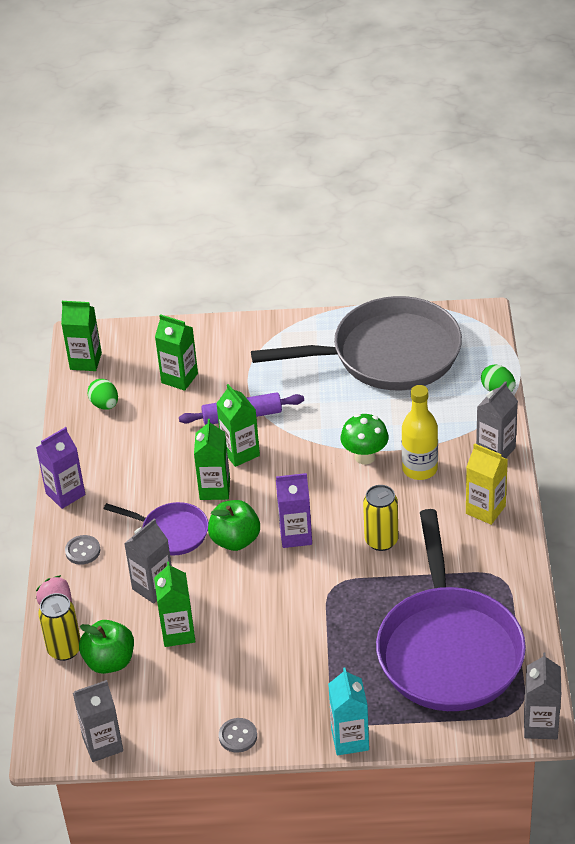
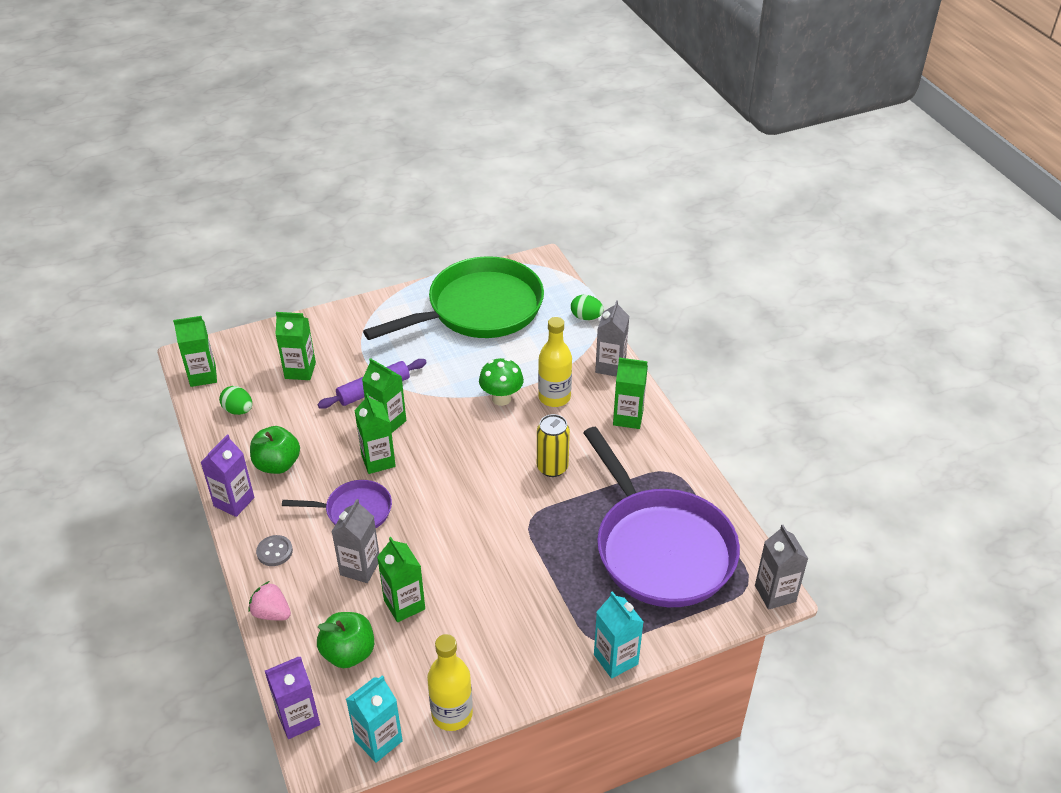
camera: 25 degrees left, 0 degrees up
yellow can [38,593,81,661] -> none
grey carton [73,680,123,762] -> turquoise carton [346,675,403,763]
green apple [208,500,260,551] -> green apple moved to [250,426,300,474]
grey button [219,718,257,753] -> none
grey pan [251,296,462,390] -> green pan [363,256,544,340]
purple carton [276,473,312,548] -> purple carton moved to [265,656,320,739]
yellow carton [466,443,508,525] -> green carton [613,358,648,429]
none -> yellow bottle [427,634,473,731]

